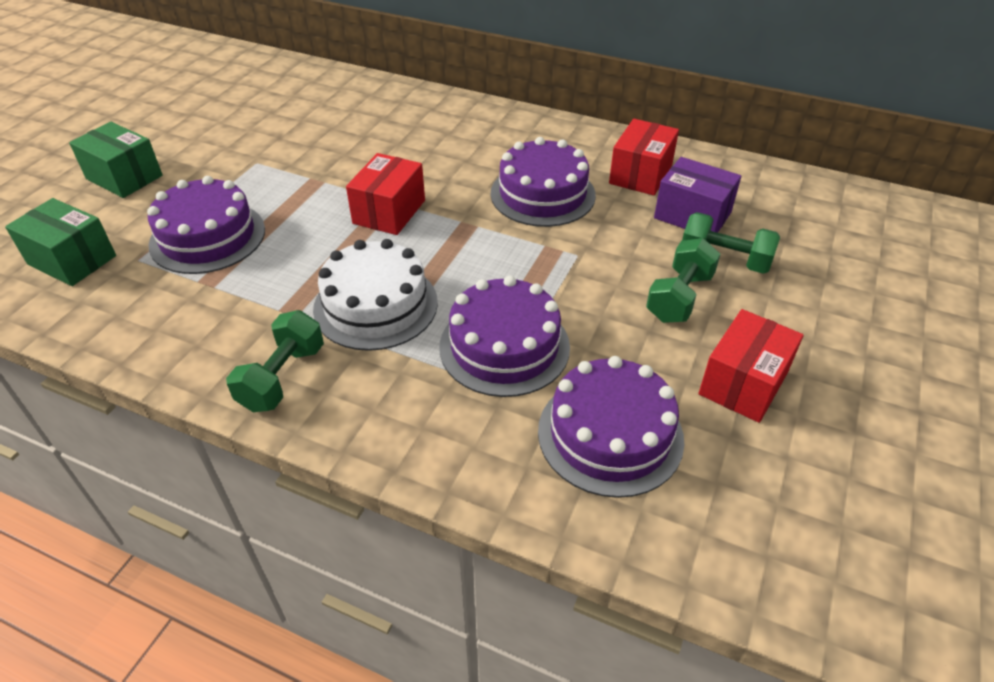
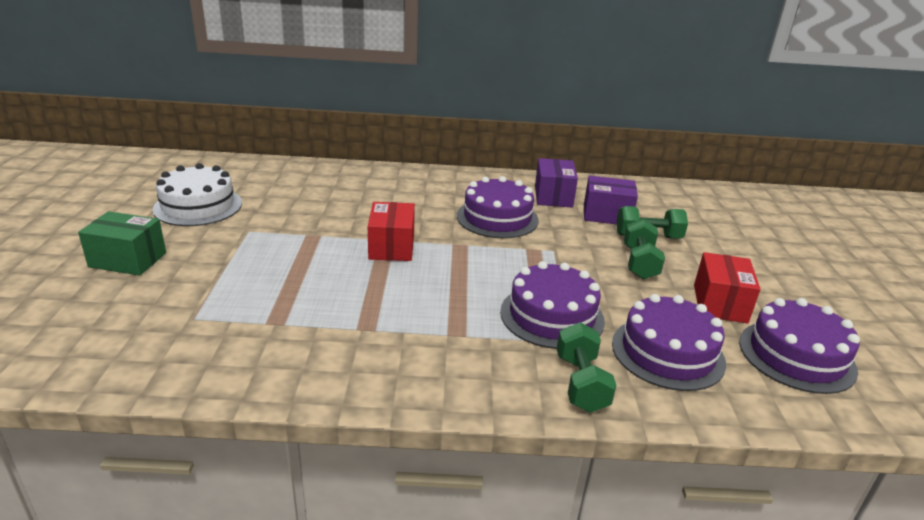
camera: 25 degrees left, 15 degrees down
green box [5,198,116,286] -> none
purple cake [147,176,265,274] -> purple cake moved to [739,298,860,394]
green dumbbell [226,310,324,412] -> green dumbbell moved to [557,322,616,413]
white cake [313,239,438,351] -> white cake moved to [152,163,242,226]
red box [609,119,679,195] -> purple box [535,158,578,208]

